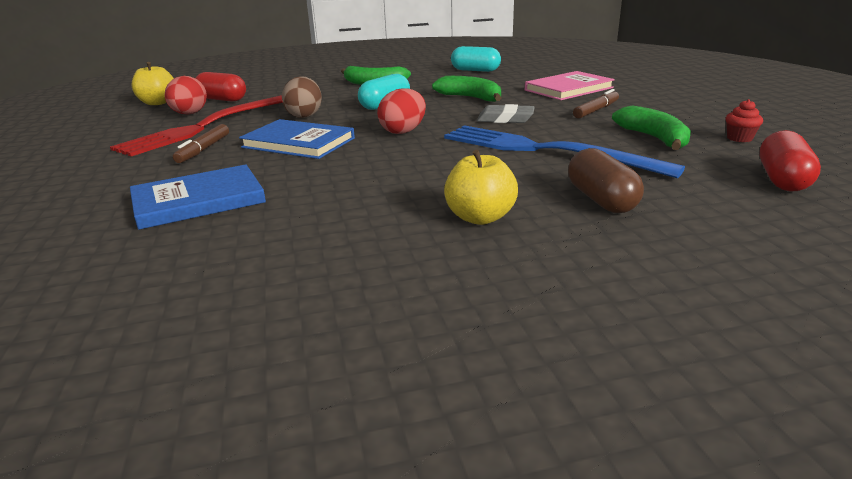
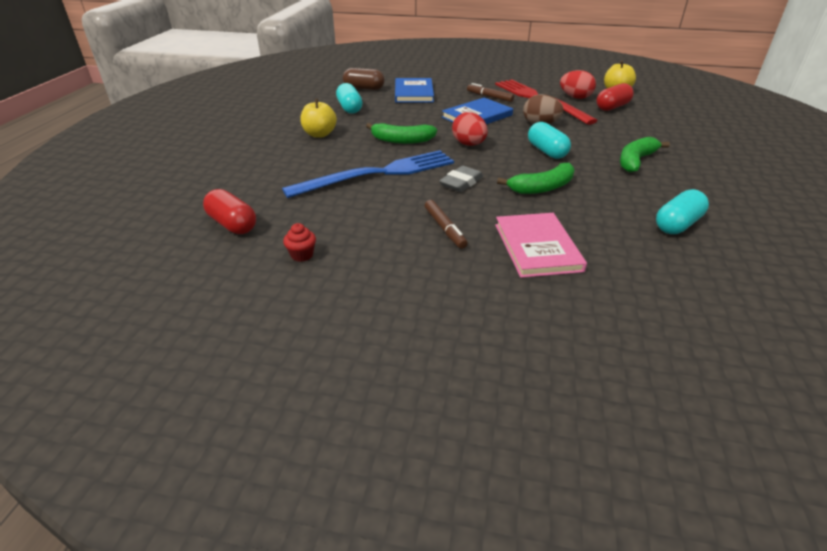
camera: 115 degrees right, 10 degrees up
brown capsule [568,148,644,213] -> brown capsule moved to [343,68,385,90]
green banana [612,105,691,150] -> green banana moved to [366,123,437,144]
none -> turquoise capsule [336,83,362,114]

